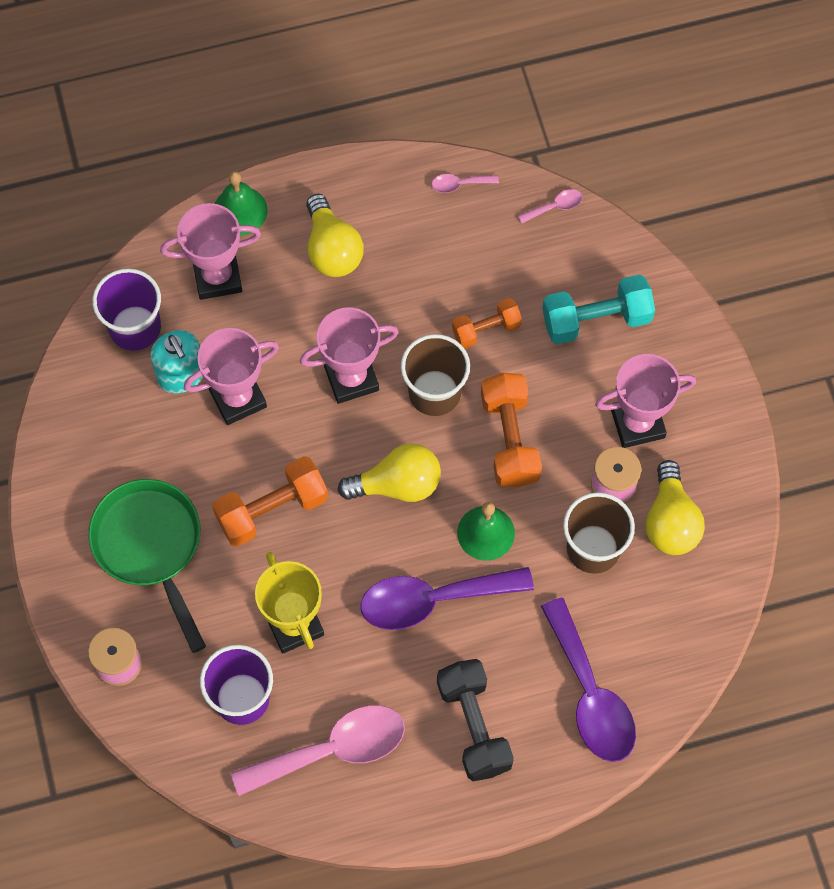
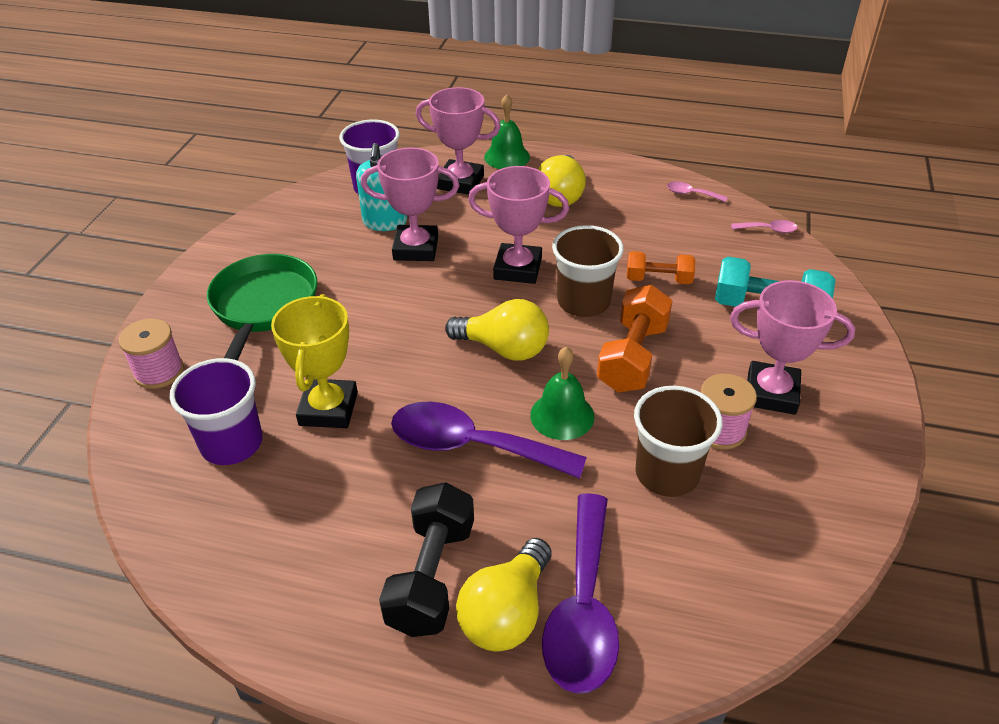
camera: 30 degrees right, 25 degrees down
orange dumbbell [212,456,328,546] -> none
pink spoon [231,705,405,796] -> none
yellow light bulb [645,460,705,555] -> yellow light bulb moved to [456,538,552,651]

